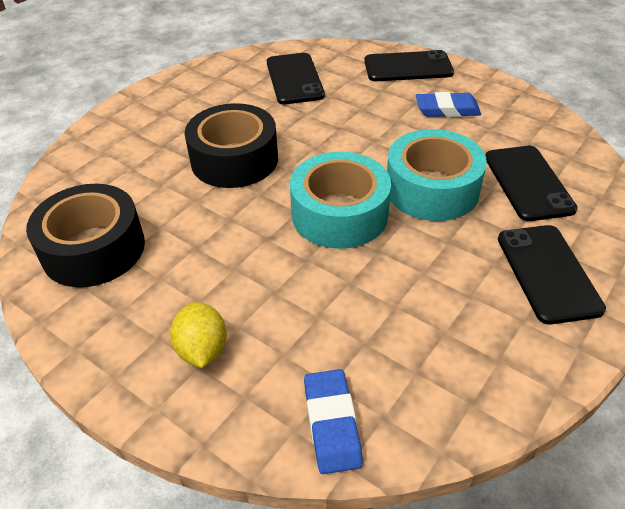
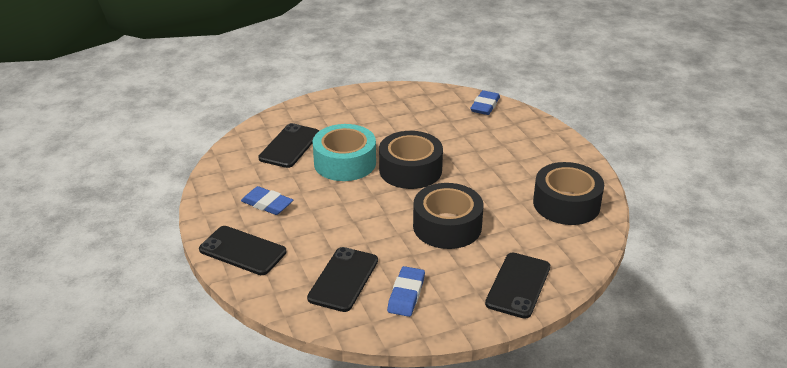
camera: 150 degrees left, 10 degrees down
yellow lemon [170,302,227,368] -> none
turquoise tape [290,152,391,249] -> black tape [379,131,443,189]
black phone [498,225,606,324] -> black phone moved to [485,253,550,319]
none -> blue eraser [387,266,425,317]

